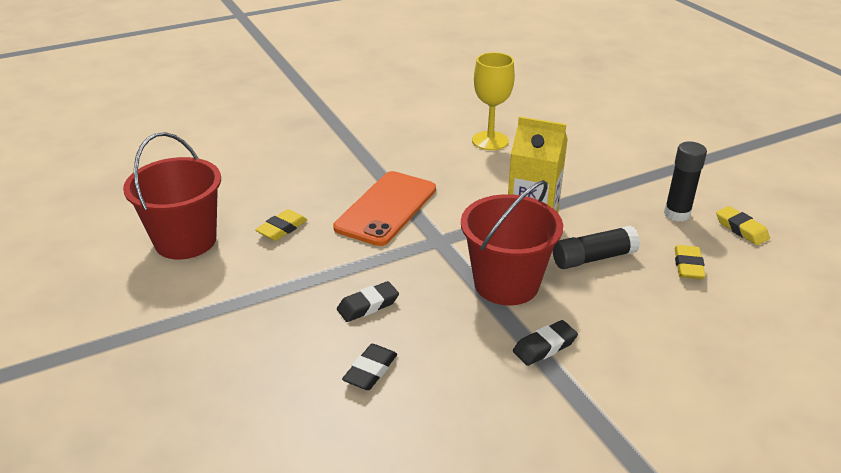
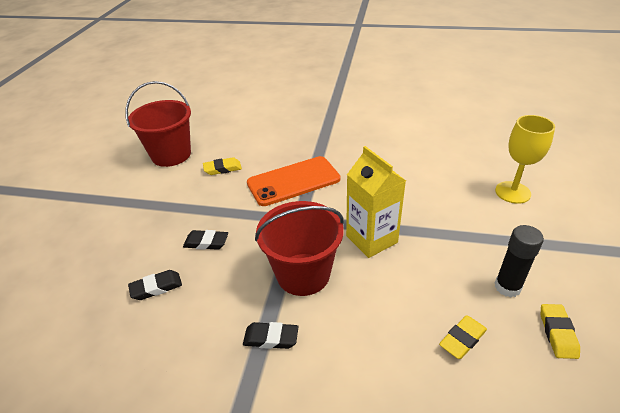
camera: 40 degrees right, 5 degrees up
yellow goblet [472,52,515,150] -> yellow goblet moved to [495,115,555,204]
black glue stick [553,225,640,269] -> none

